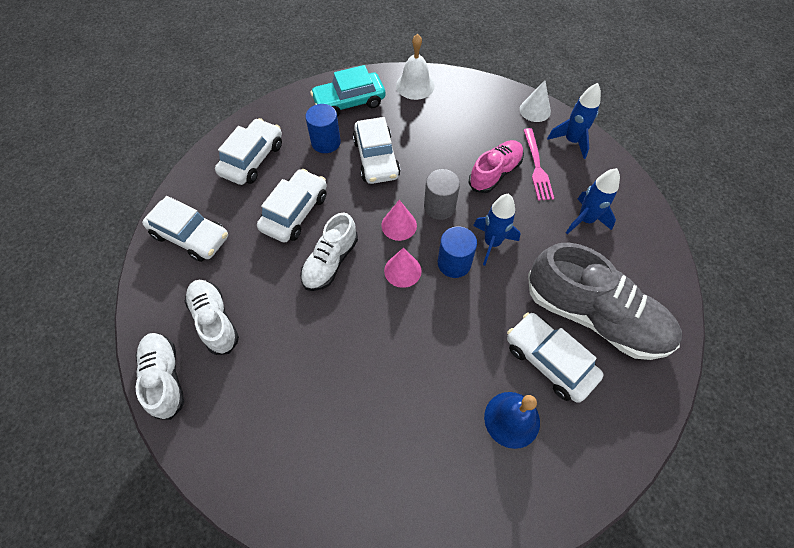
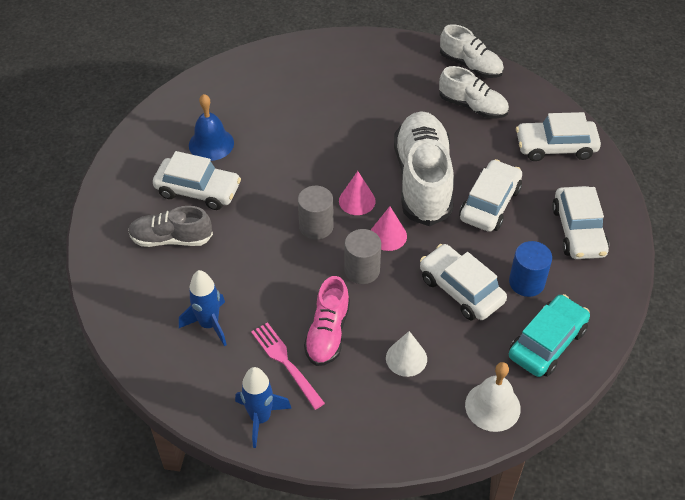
camera: 150 degrees right, 10 degrees down
white car [257,169,327,243] -> white car turned 150 degrees counterclockwise [459,159,522,232]
white shoe [300,212,358,291] -> white shoe [394,111,454,226], size x1.75
blue cylinder [438,226,477,278] -> grey cylinder [298,186,334,240]
blue rocket [473,194,521,266] -> none
white cone [520,80,551,122] -> white cone moved to [386,331,427,377]
grey shoe [528,243,682,360] -> grey shoe [128,206,213,247], size x0.57

